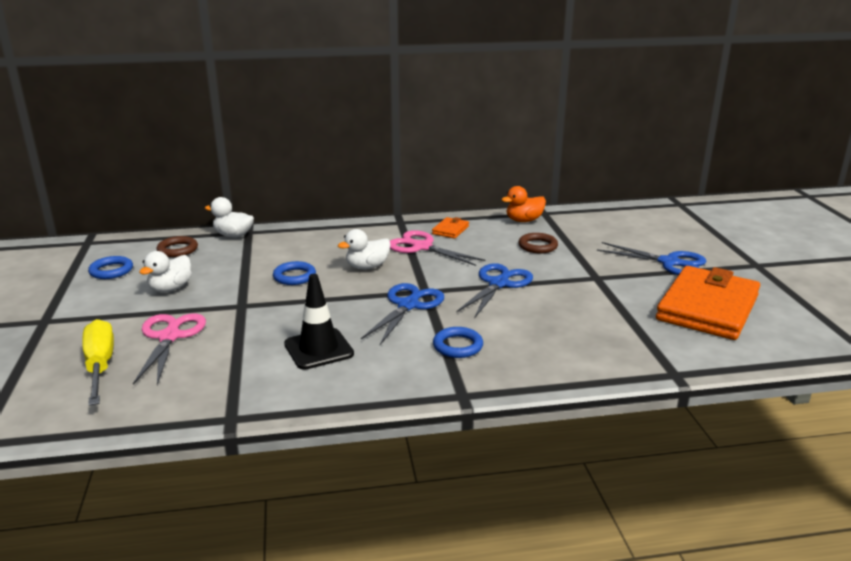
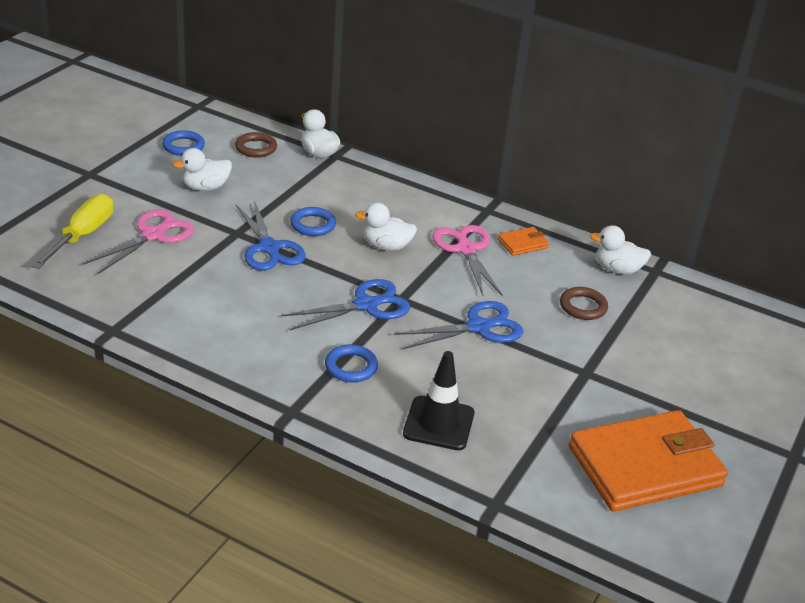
camera: 35 degrees right, 10 degrees up
black traffic cone [284,274,354,370] -> black traffic cone moved to [403,351,475,450]
orange duck [501,186,546,222] -> white duck [590,225,651,274]
blue scissors [597,242,706,275] -> blue scissors moved to [236,201,306,271]

